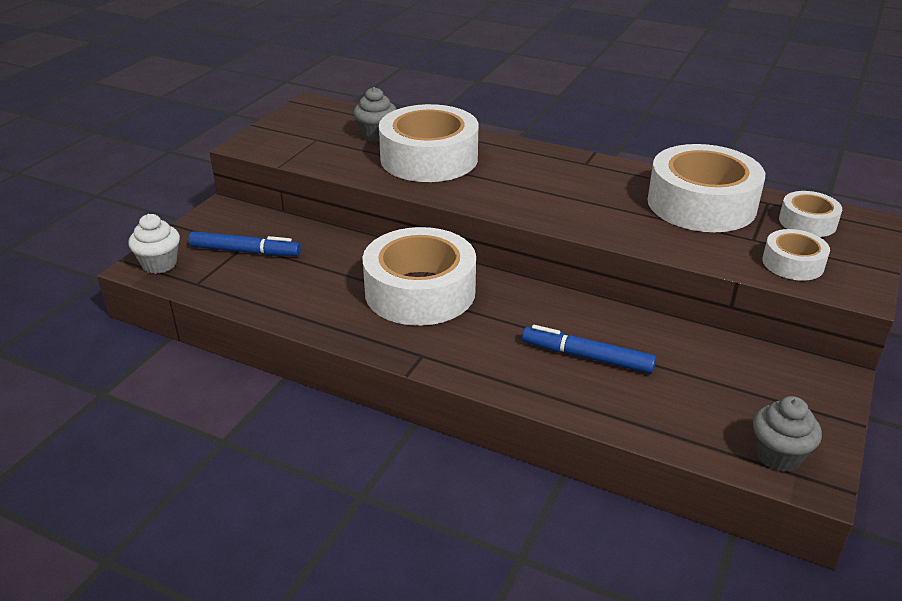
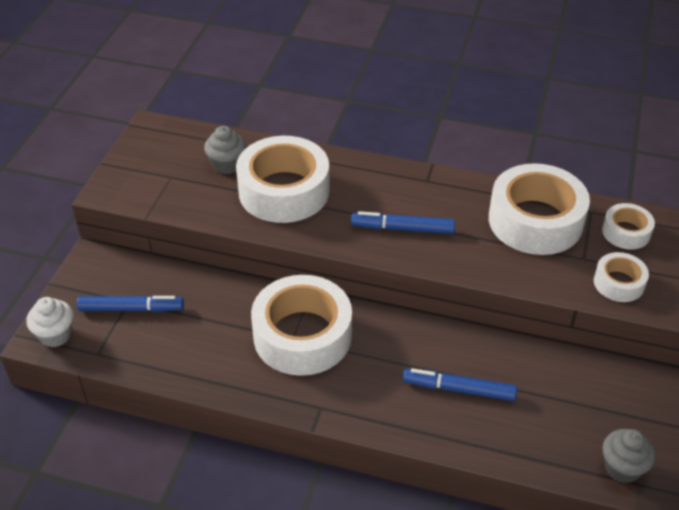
camera: 10 degrees left, 10 degrees up
none -> blue marker [351,211,455,234]

